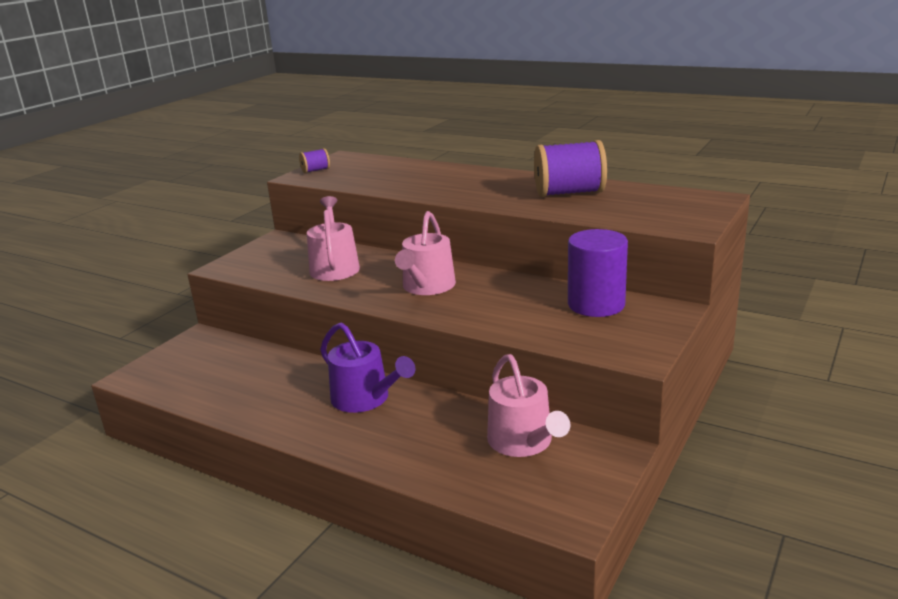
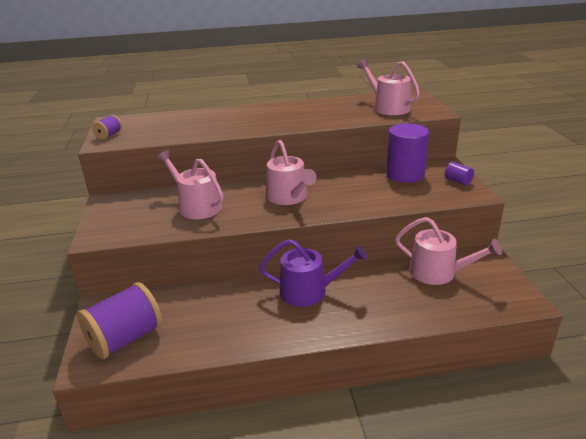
camera: 40 degrees left, 5 degrees up
purple spool [534,140,607,197] -> purple spool moved to [77,282,162,359]
none -> pink watering can [357,59,420,115]
none -> purple cylinder [445,162,474,186]

